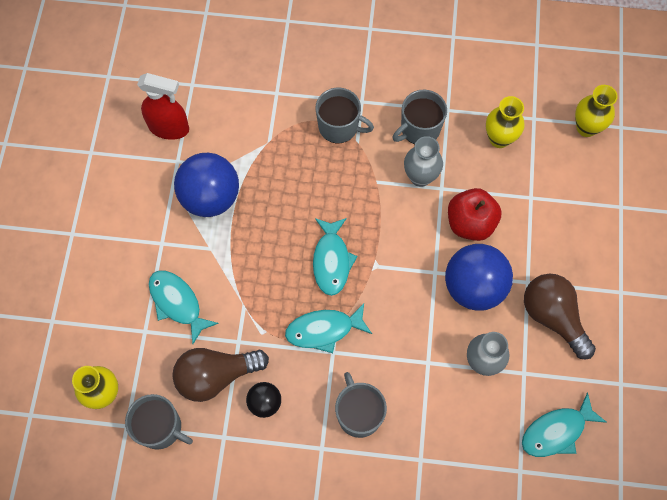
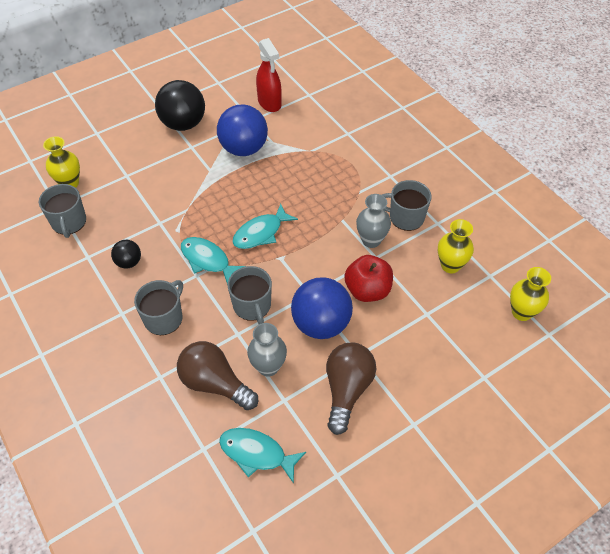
camera: 50 degrees right, 15 degrees down
turquoise fish [149,270,219,345] -> none
brown light bulb [172,348,269,402] -> brown light bulb moved to [177,341,258,410]
grey mug [316,88,374,144] -> grey mug moved to [228,266,272,324]
none -> black ball [155,80,205,131]

